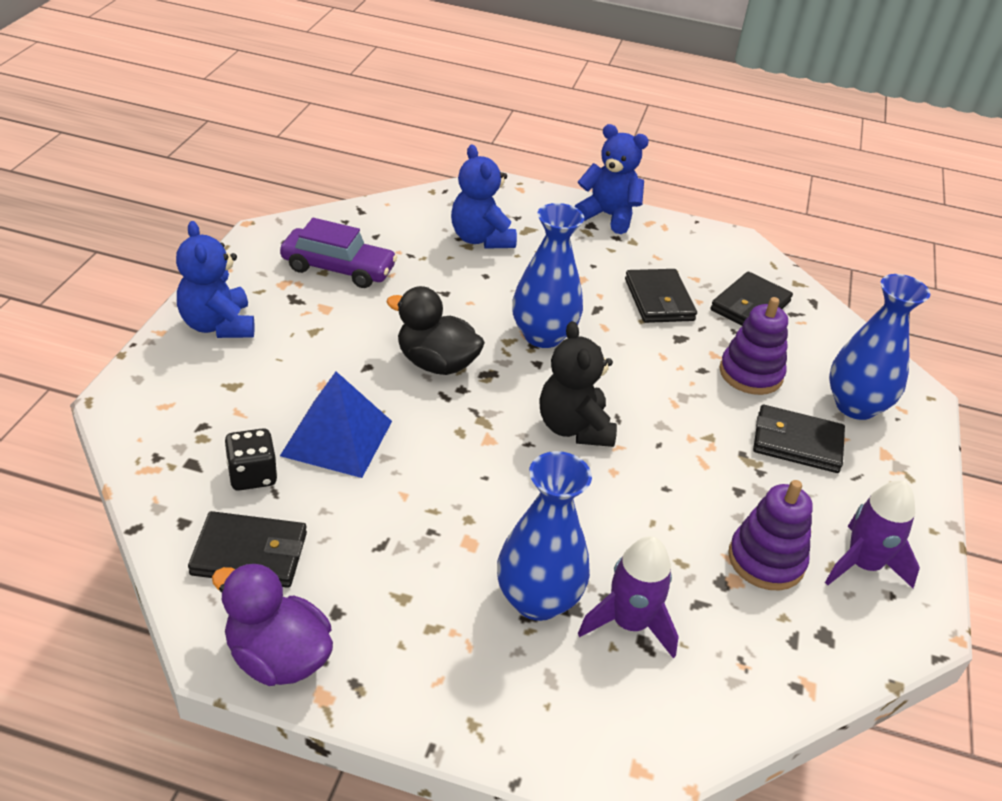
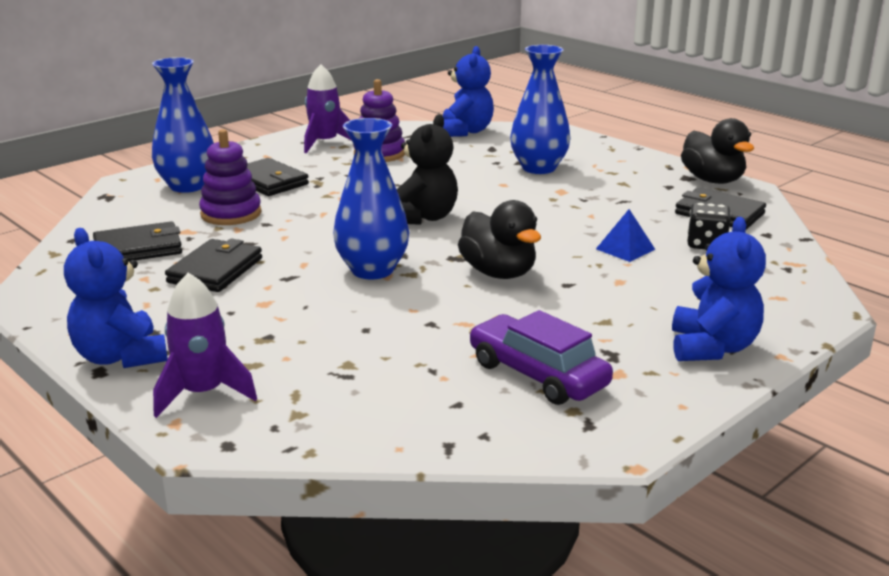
camera: 145 degrees left, 15 degrees down
purple duck [212,563,333,686] -> black duck [681,118,754,184]
blue pyramid [280,372,392,478] -> blue pyramid [596,209,655,262], size x0.55
blue teddy bear [451,145,517,249] -> blue teddy bear moved to [443,46,494,137]
purple rocket [578,536,679,658] -> purple rocket moved to [153,273,257,418]

